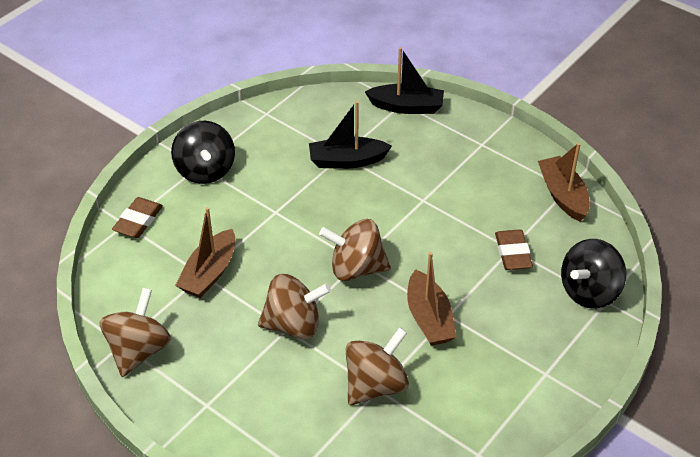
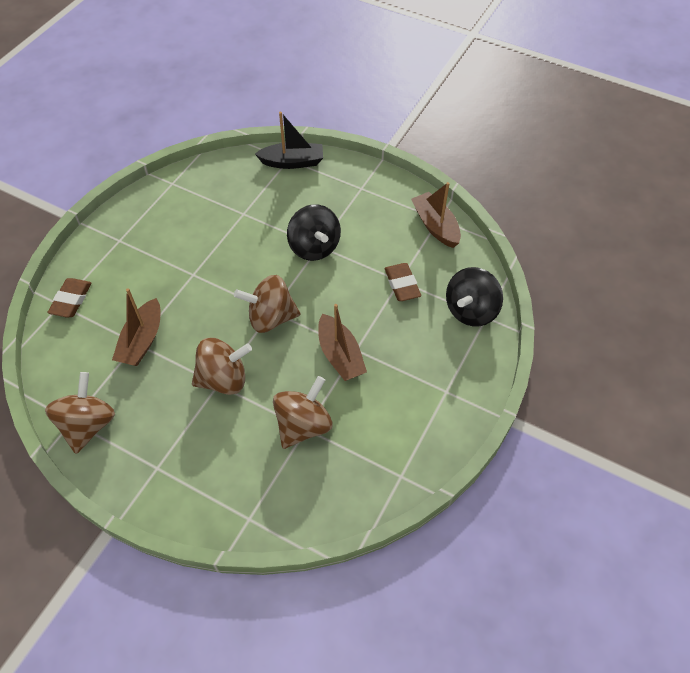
camera: 10 degrees left, 10 degrees up
black spinning top [171,121,235,184] -> black spinning top moved to [287,204,341,261]
black boat [309,101,392,169] -> none

